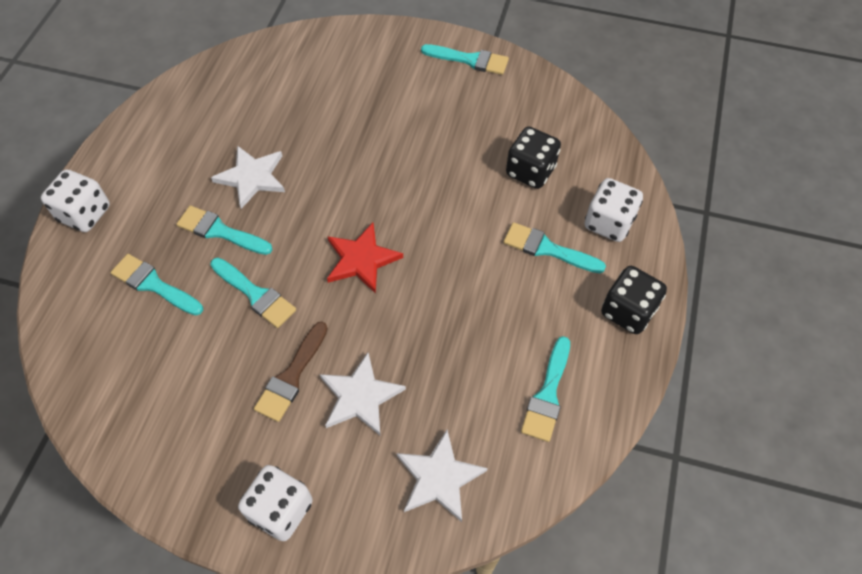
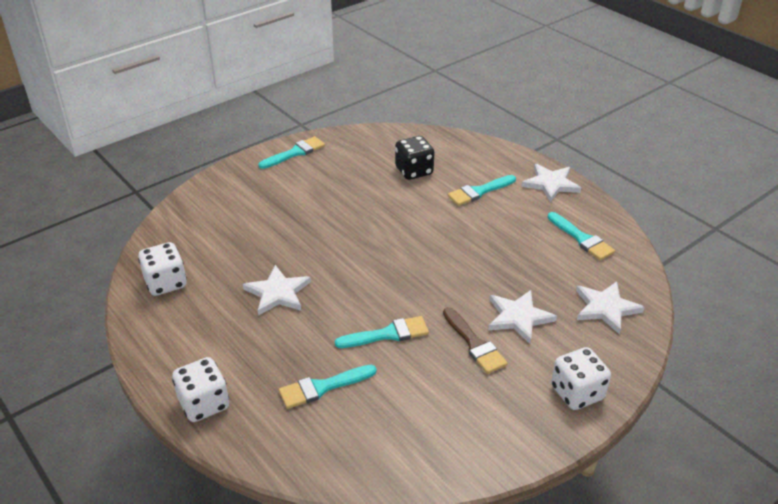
camera: 55 degrees left, 20 degrees down
turquoise brush [176,206,272,255] -> none
red star [327,223,403,294] -> none
white dice [584,178,643,242] -> white dice moved to [138,242,187,296]
black dice [601,266,667,334] -> white star [522,164,581,202]

